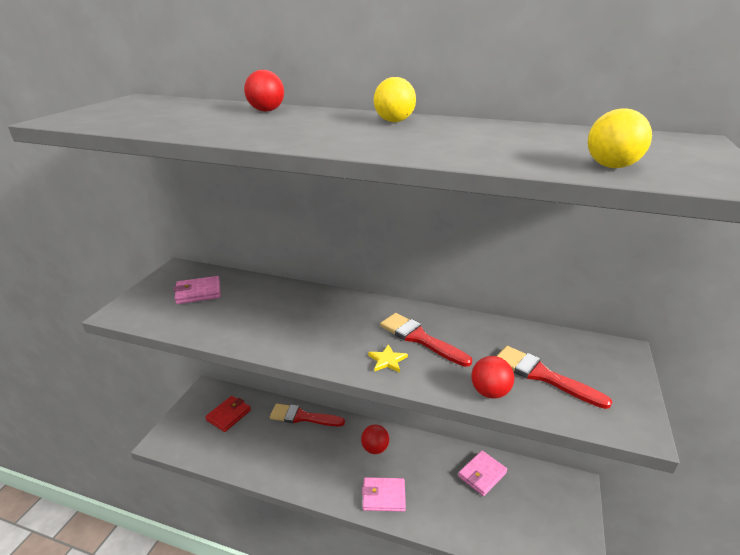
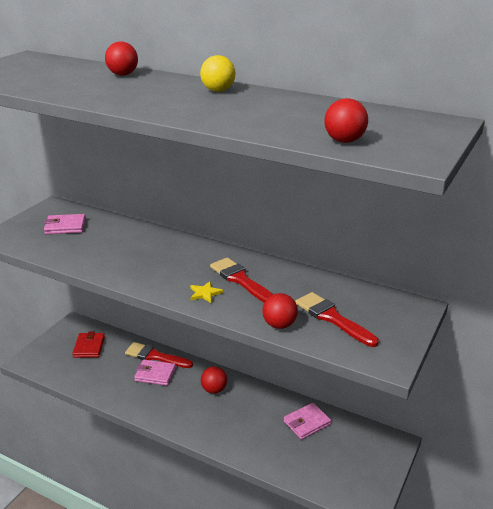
camera: 10 degrees right, 0 degrees up
red wallet [205,396,251,432] -> red wallet turned 45 degrees counterclockwise [72,331,105,358]
pink wallet [362,477,406,512] -> pink wallet moved to [134,359,176,386]
yellow ball [588,108,652,168] -> red ball [324,98,368,143]

